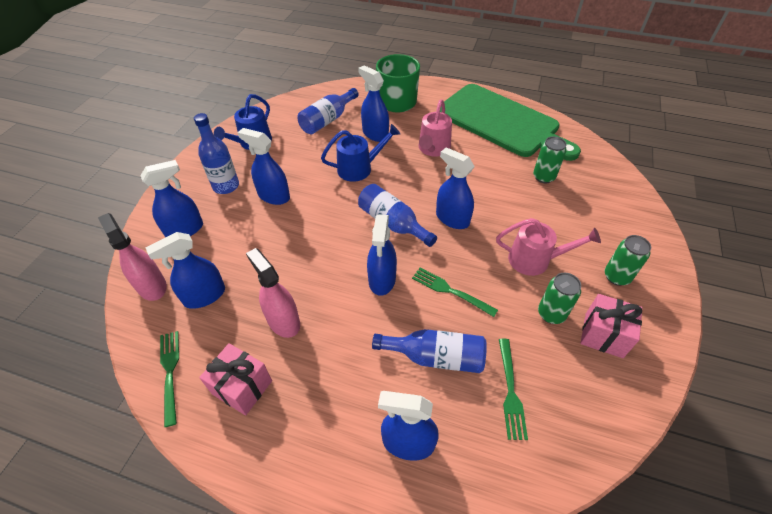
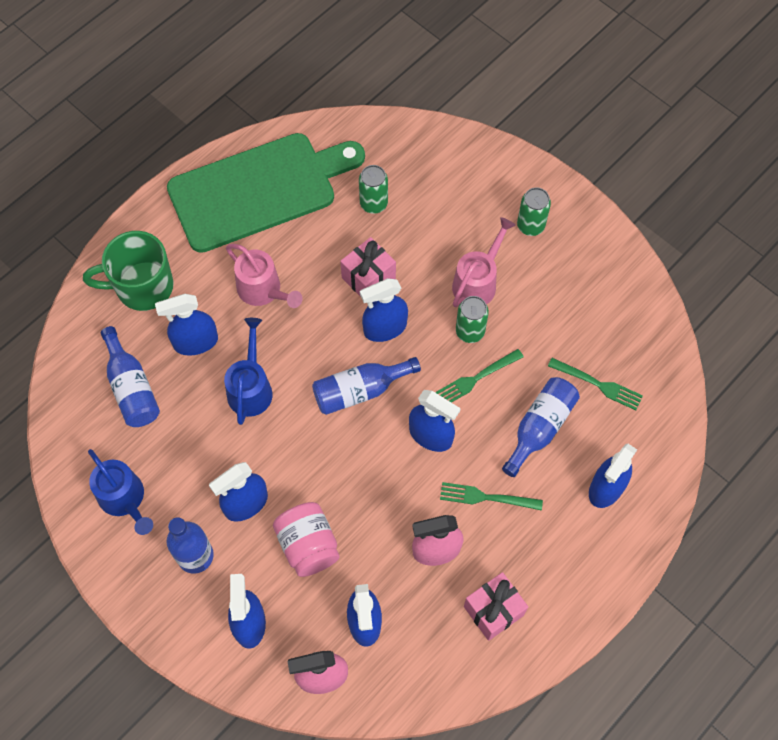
camera: 65 degrees left, 15 degrees up
green fork [160,331,179,427] -> green fork moved to [440,482,543,511]
green can [538,273,581,324] -> green can moved to [456,296,489,343]
pink gift [580,294,642,358] -> pink gift moved to [340,237,396,297]
none -> pink jar [273,502,339,577]

